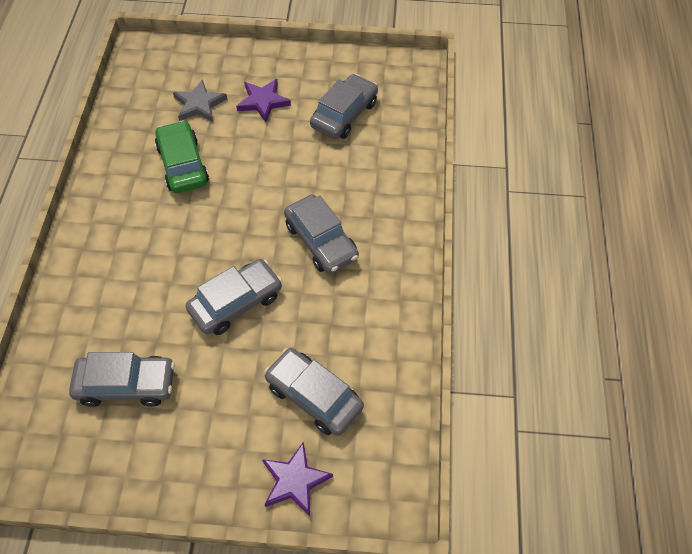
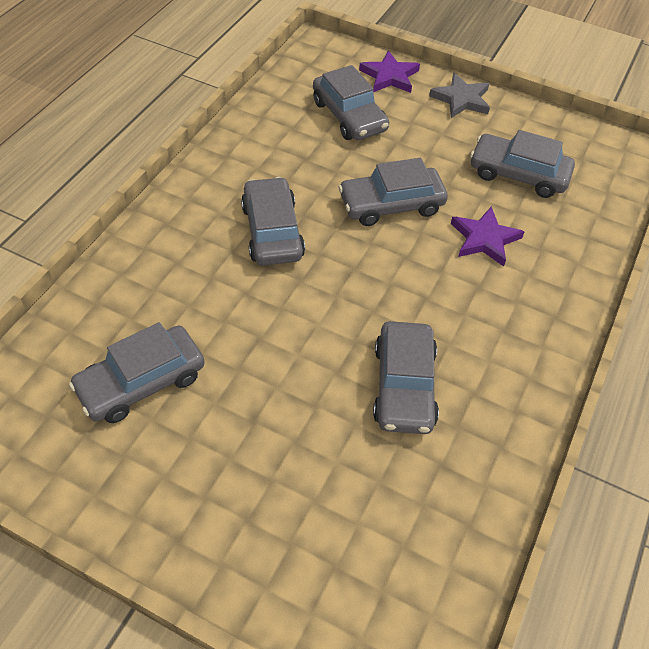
camera: 160 degrees left, 5 degrees down
green car [155,120,209,193] -> grey car [373,321,439,434]
grey star [173,80,227,122] -> grey star moved to [429,73,490,118]
purple star [236,79,291,122] -> purple star moved to [451,206,524,267]

